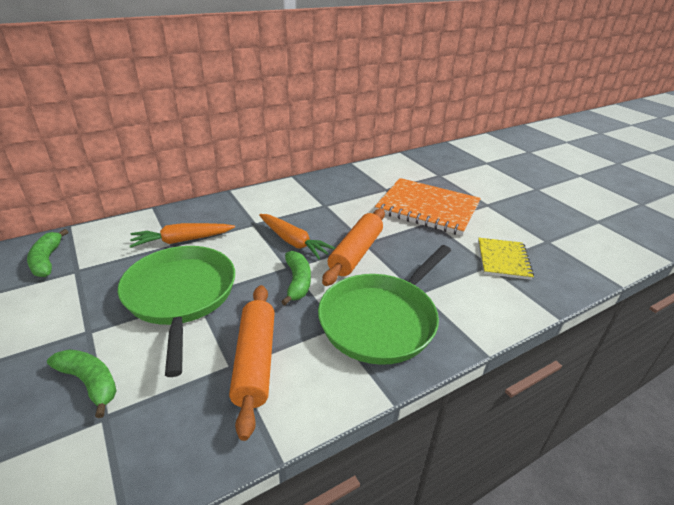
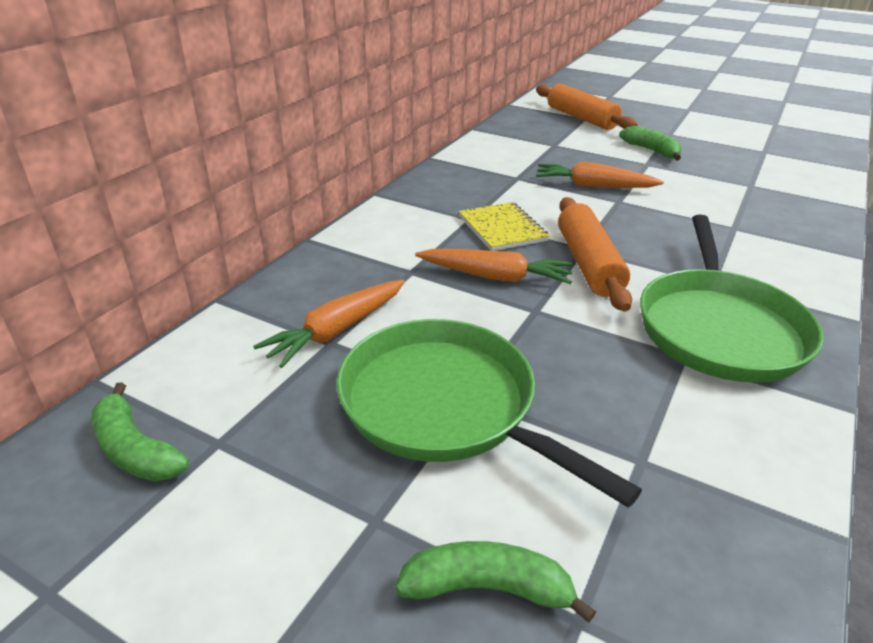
camera: 30 degrees left, 0 degrees up
orange rolling pin [229,285,275,441] -> orange rolling pin moved to [536,84,637,130]
green banana [281,251,311,305] -> green banana moved to [619,126,681,160]
orange notebook [375,178,481,236] -> orange carrot [536,162,664,188]
yellow notebook [478,238,534,280] -> yellow notebook moved to [459,202,550,251]

